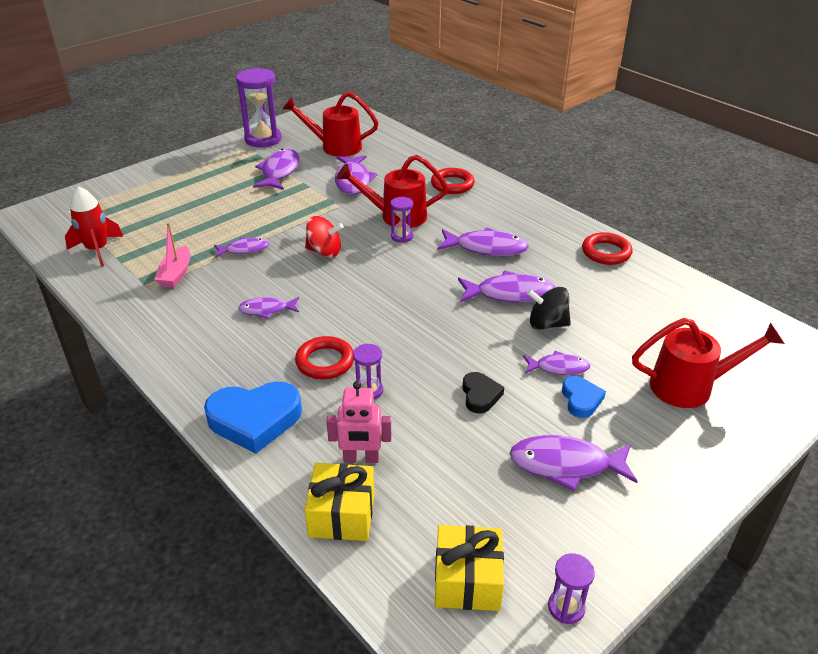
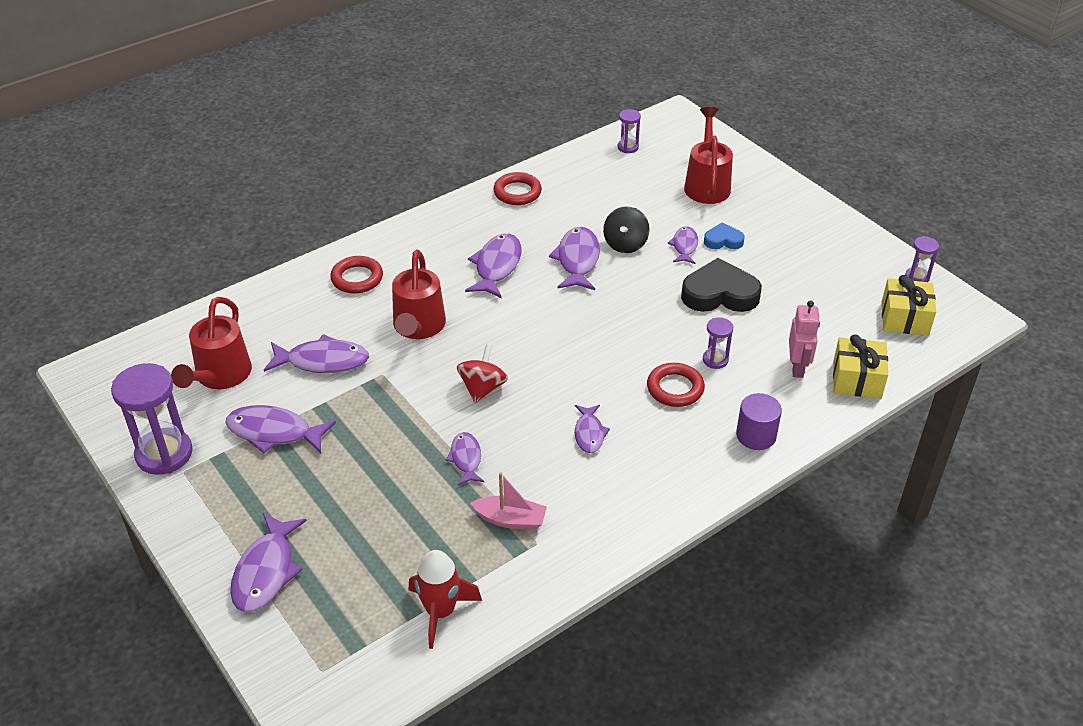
camera: 85 degrees left, 5 degrees up
blue heart [204,382,302,454] -> purple cylinder [736,393,782,450]
purple hourglass [391,197,413,243] -> purple hourglass moved to [618,109,641,153]
black heart [463,372,504,414] -> black heart [681,258,762,312], size x1.86
purple fish [509,435,638,491] -> purple fish moved to [230,513,307,612]

